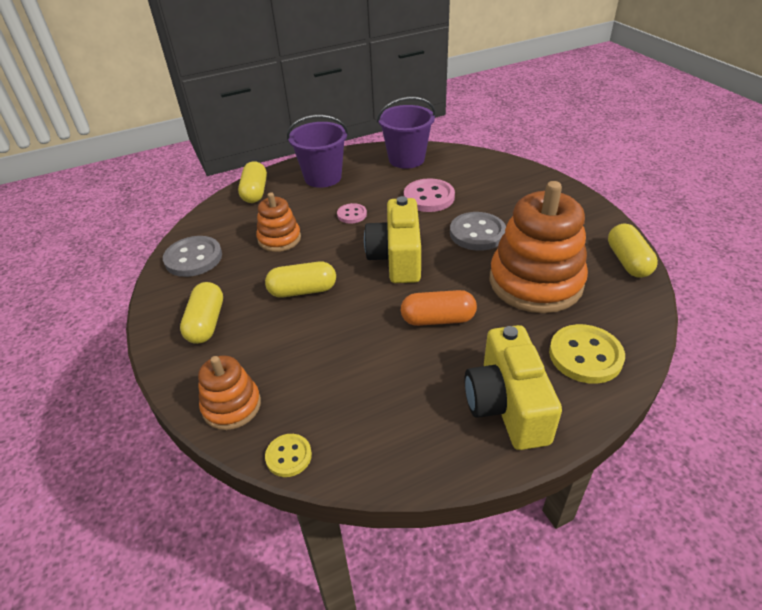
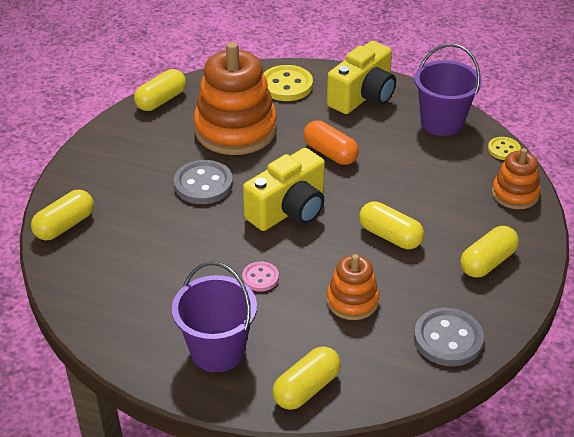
camera: 135 degrees left, 0 degrees up
purple bucket [377,97,436,169] -> purple bucket moved to [414,44,482,136]
pink button [404,178,455,212] -> none
none -> yellow capsule [31,190,94,240]

